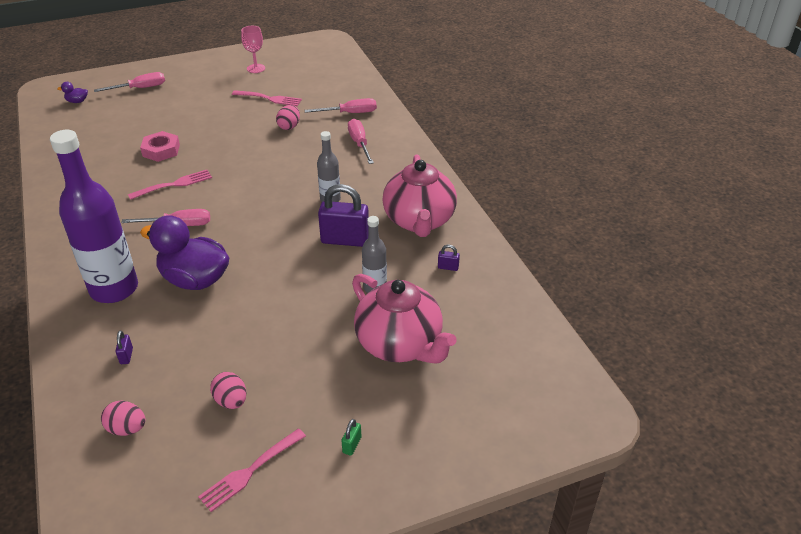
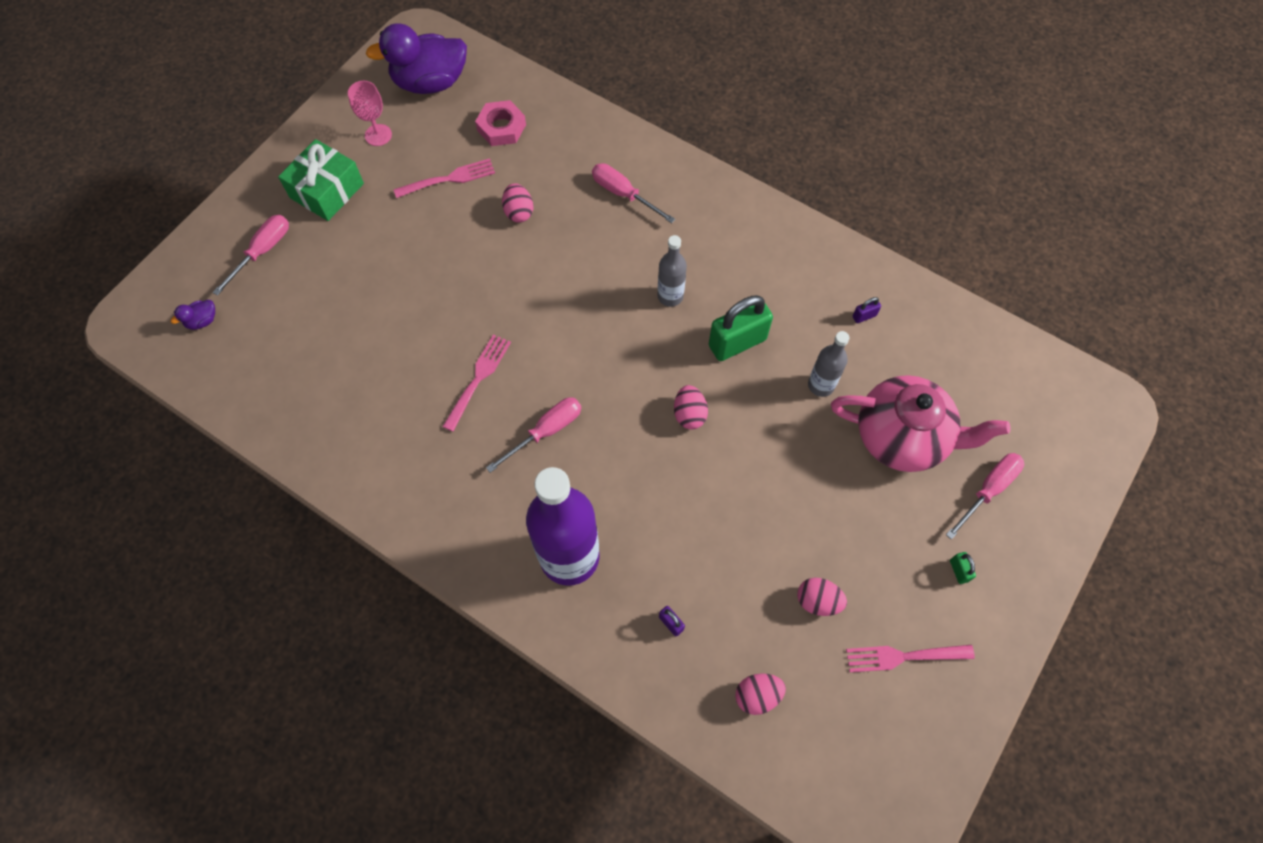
camera: 35 degrees left, 25 degrees up
pink nut [140,131,180,162] -> pink nut moved to [475,100,526,146]
purple duck [140,215,229,290] -> purple duck moved to [366,23,467,94]
pink fork [198,428,306,512] -> pink fork turned 75 degrees clockwise [846,645,975,672]
pink screwdriver [305,98,377,113] -> pink screwdriver moved to [946,453,1024,540]
purple padlock [318,184,369,247] -> green padlock [709,295,773,361]
pink teapot [382,155,457,237] -> none
none -> green gift [278,139,364,221]
none -> pink egg [674,385,708,430]

